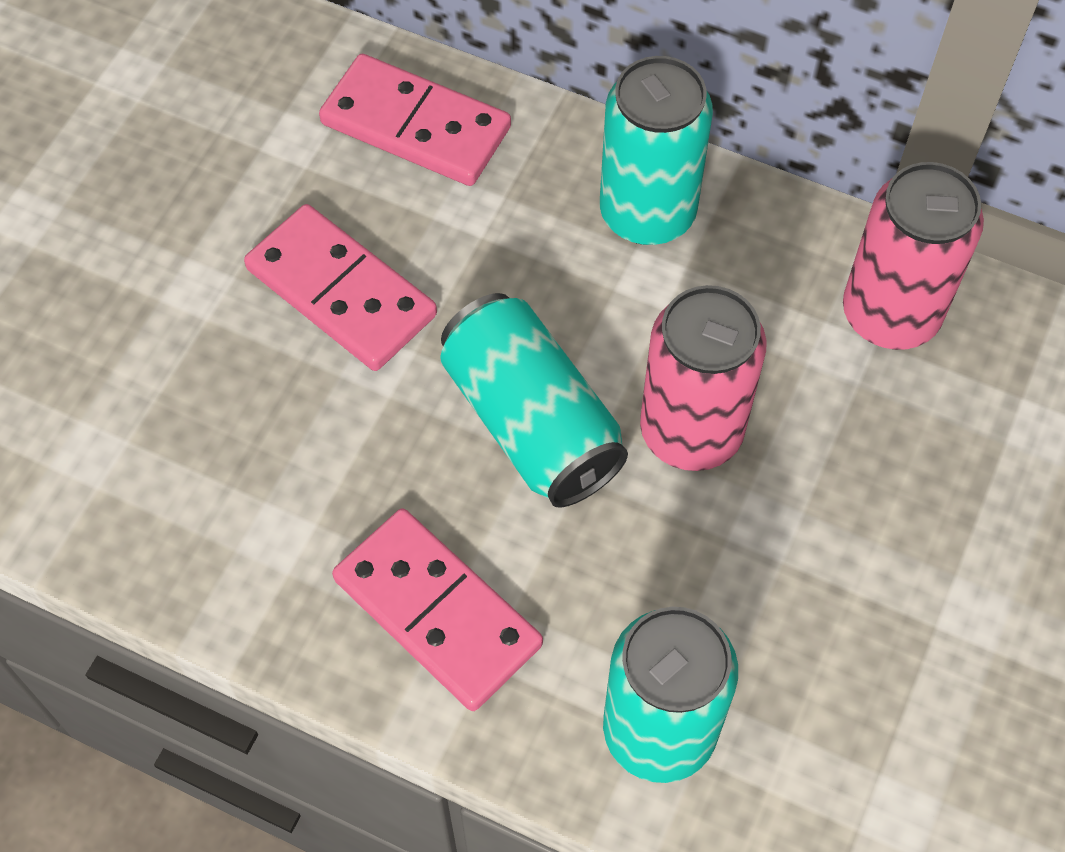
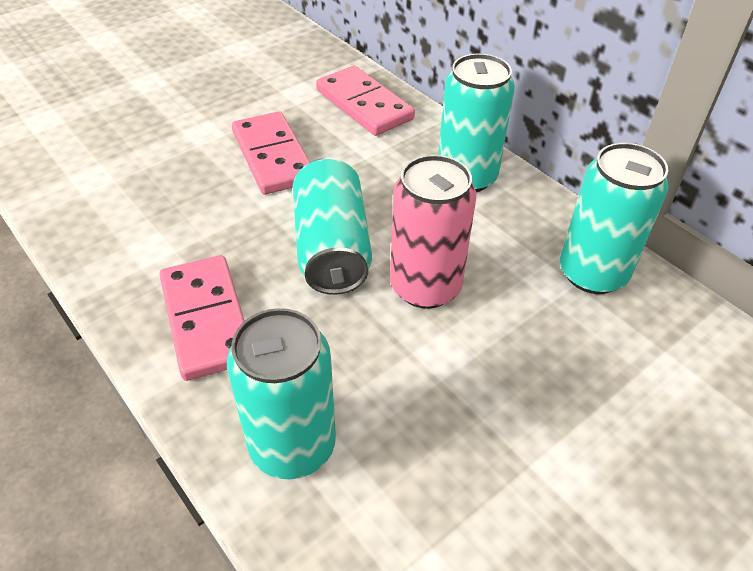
camera: 25 degrees right, 15 degrees down
pink can [843,162,984,350] -> turquoise can [560,143,669,294]

